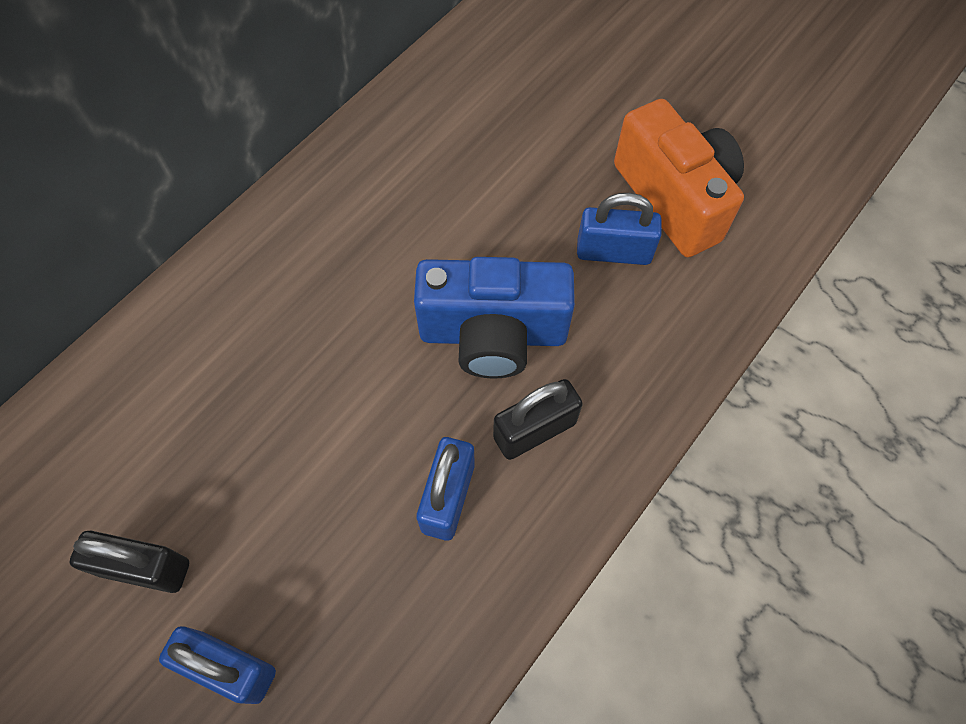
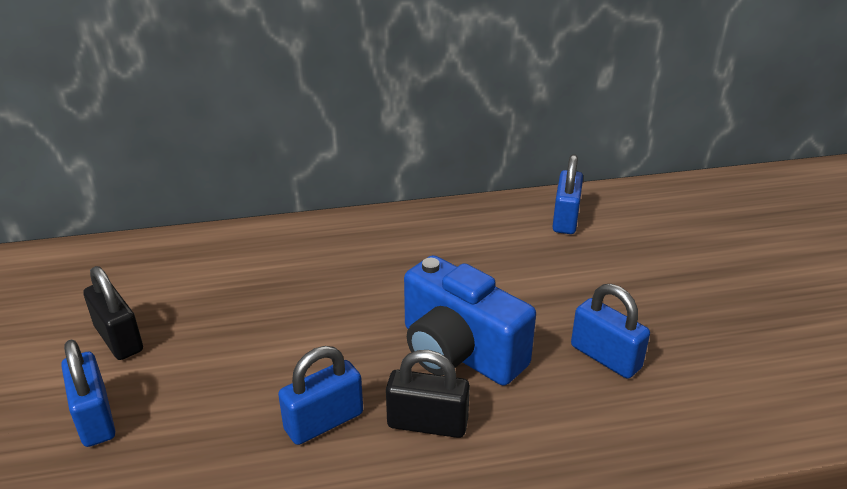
camera: 40 degrees right, 30 degrees down
orange camera [614,99,744,257] -> none
none -> blue padlock [552,154,583,234]

